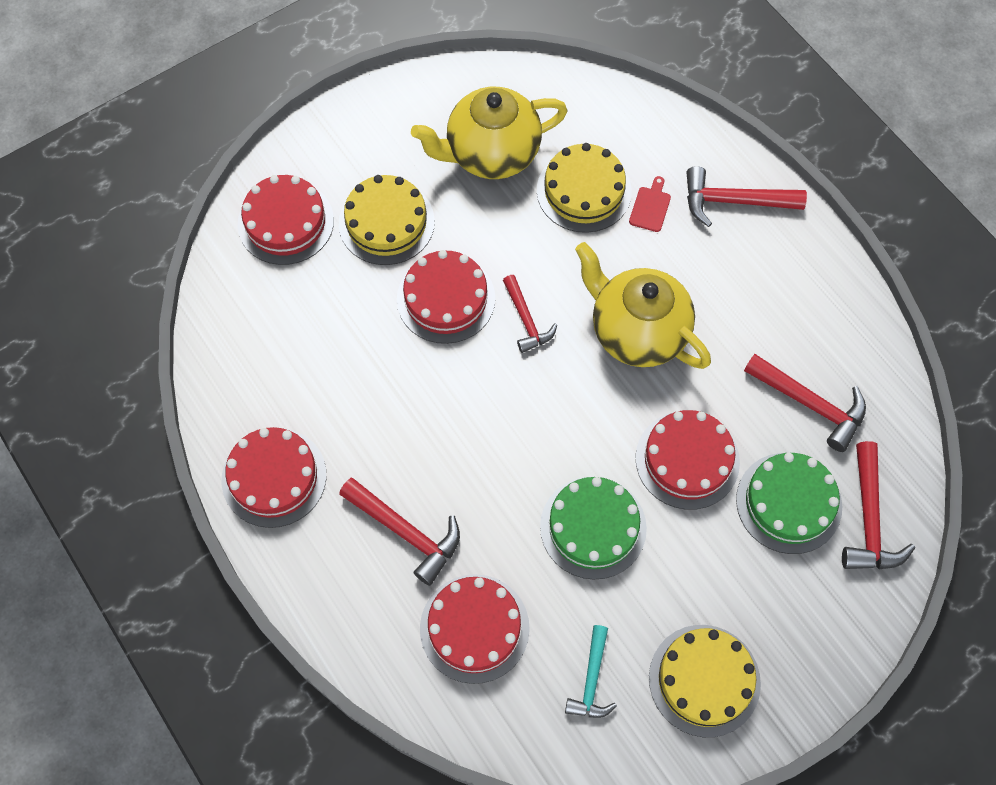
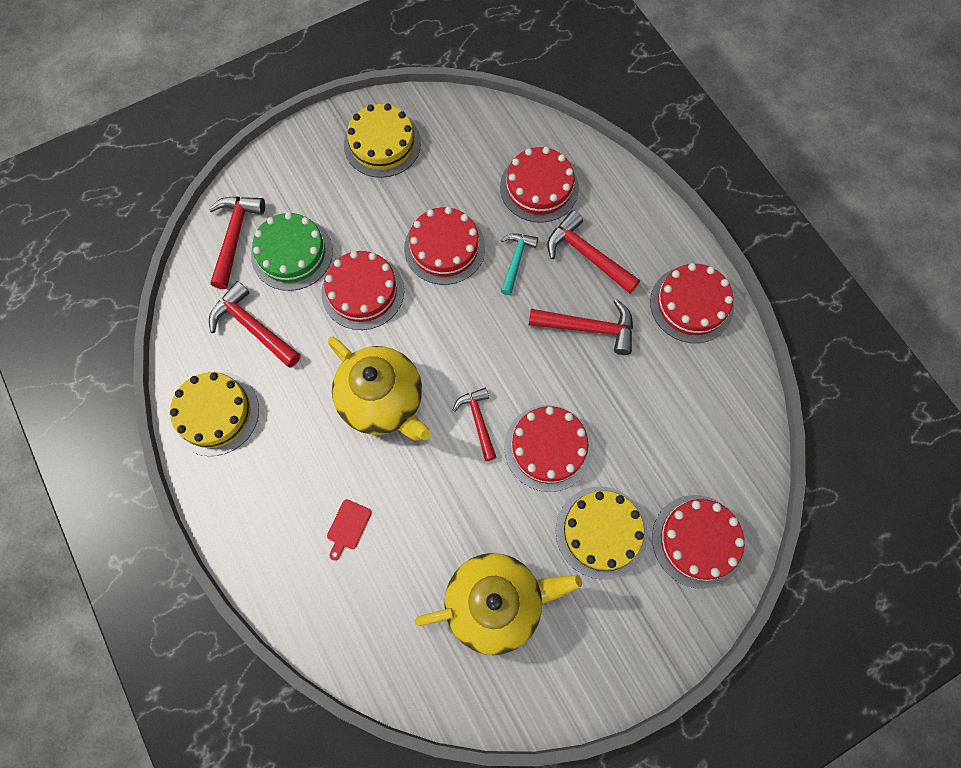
camera: 175 degrees left, 5 degrees up
yellow cake [537,143,632,233] -> yellow cake moved to [170,372,259,456]
green cake [540,477,647,580] -> red cake [404,207,485,285]
turquoise hammer [565,625,617,718] -> turquoise hammer moved to [501,233,538,295]
red hammer [687,166,807,227] -> red hammer moved to [529,299,633,355]

